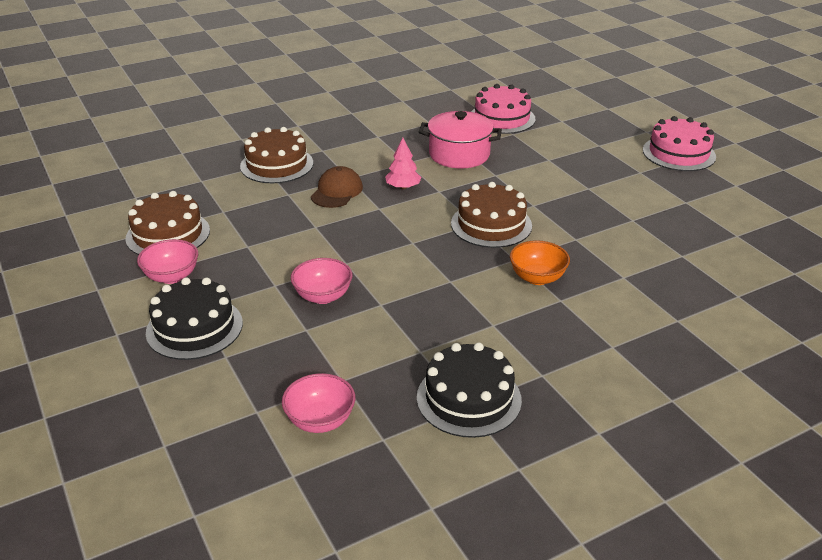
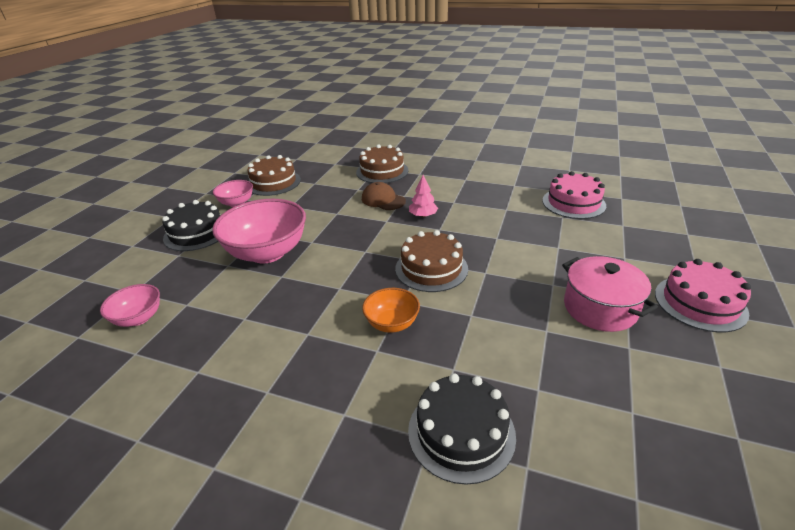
camera: 50 degrees right, 0 degrees up
pink bowl [291,258,353,304] -> pink bowl [212,199,306,263], size x1.92
brown cap [311,166,363,208] -> brown cap turned 120 degrees counterclockwise [362,182,406,210]
black cake [417,342,522,438] -> black cake moved to [408,374,516,485]
pink pot [419,111,502,169] -> pink pot moved to [562,256,658,332]

